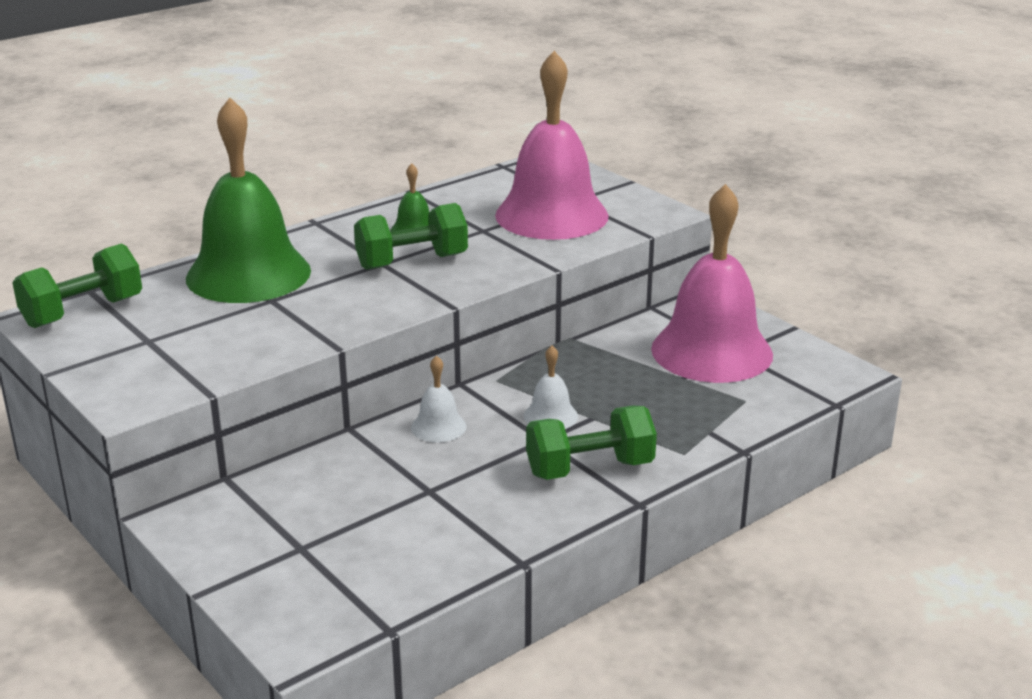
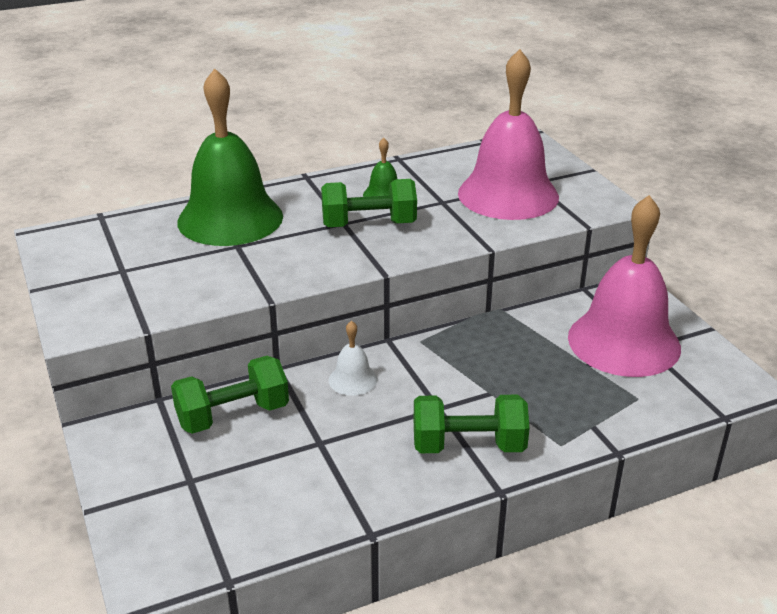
camera: 15 degrees right, 5 degrees up
green dumbbell [12,244,142,328] -> green dumbbell moved to [171,356,289,434]
white bell [524,345,578,429] -> none

